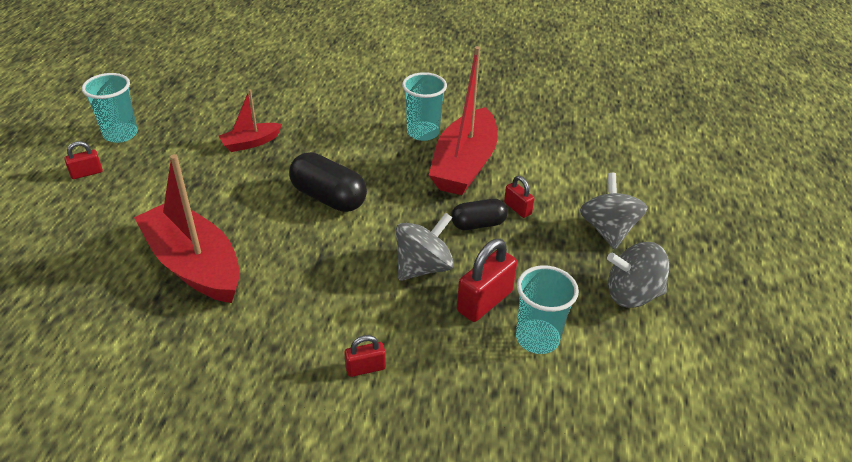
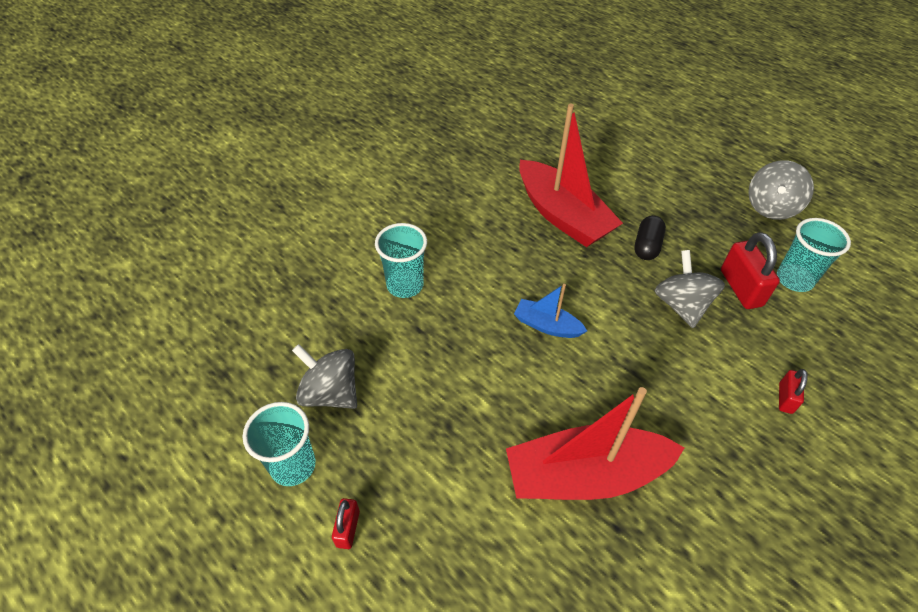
camera: 55 degrees left, 10 degrees up
red boat [219,89,282,152] -> none
black capsule [289,152,367,212] -> blue boat [514,284,587,338]
turquoise cup [402,72,447,141] -> turquoise cup moved to [375,223,427,298]
red padlock [504,176,534,218] -> none
grey spinning top [580,173,647,249] -> grey spinning top moved to [292,344,357,409]

